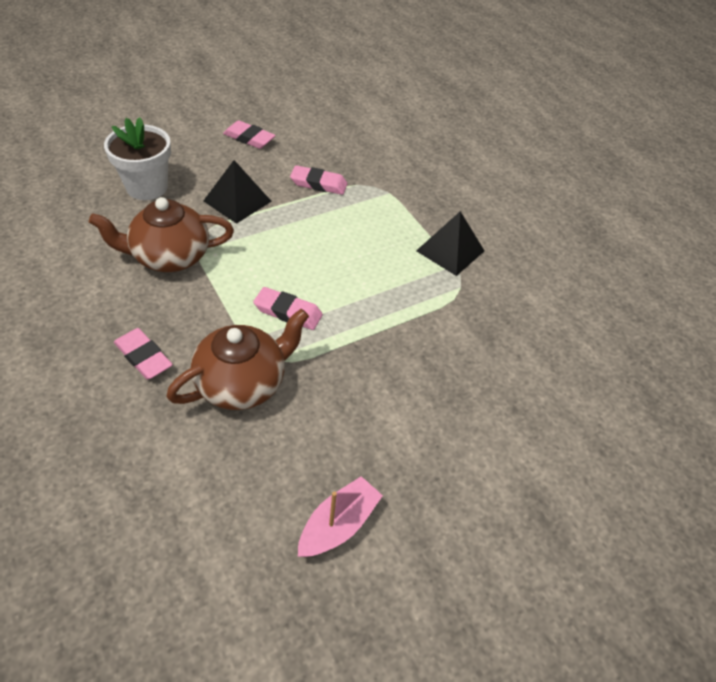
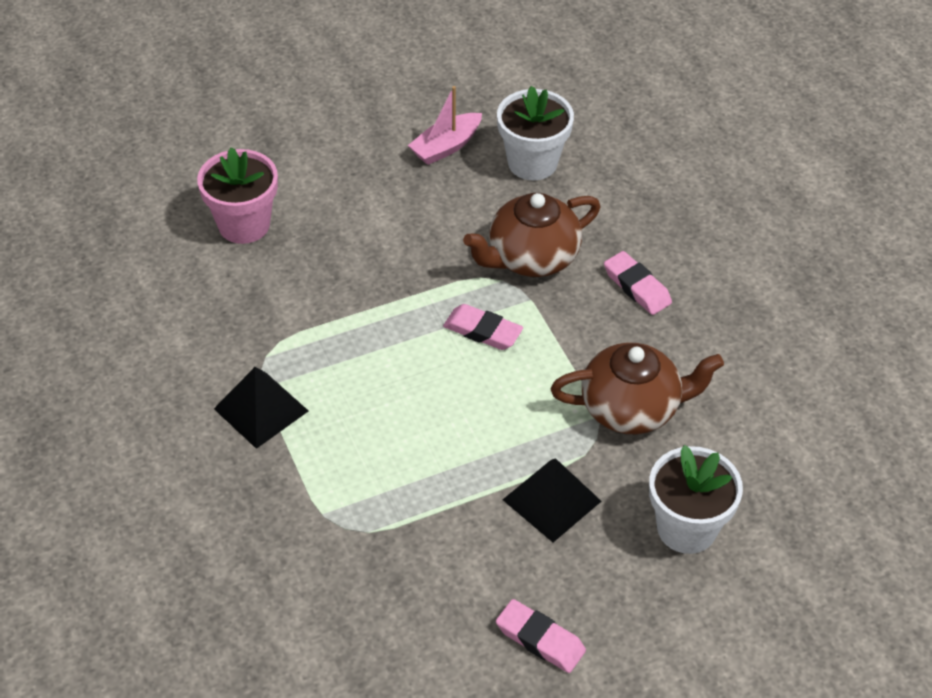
camera: 170 degrees left, 0 degrees up
pink eraser [290,165,348,195] -> none
none -> pink flower pot [197,148,278,244]
none -> white flower pot [497,86,574,181]

